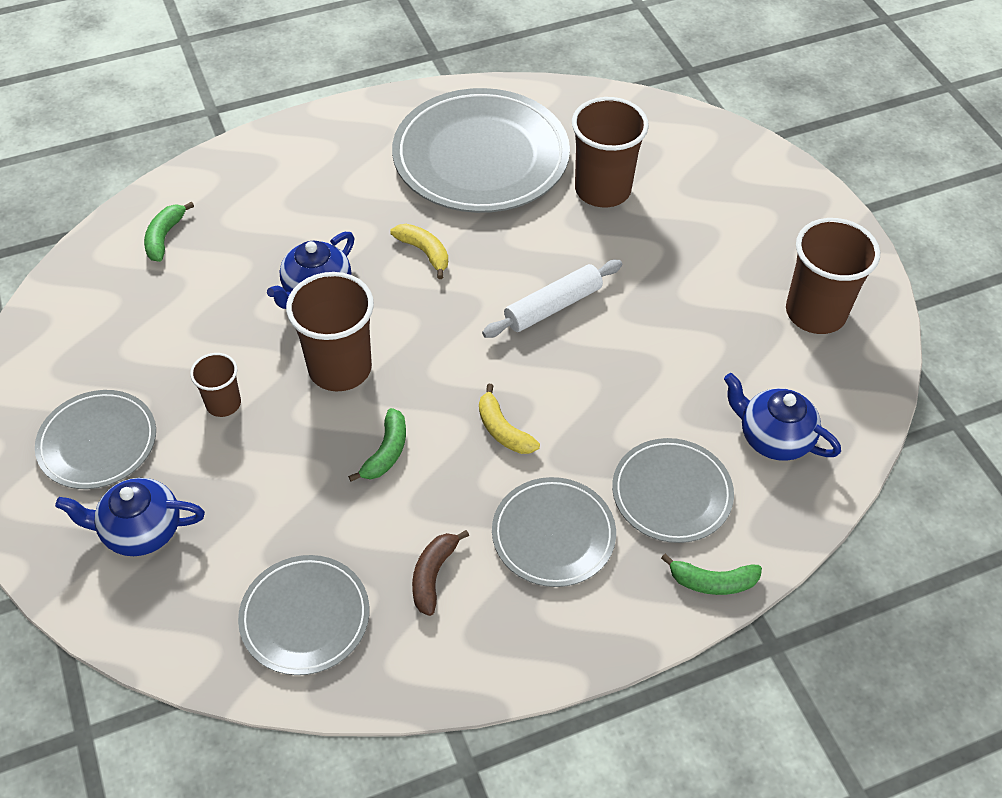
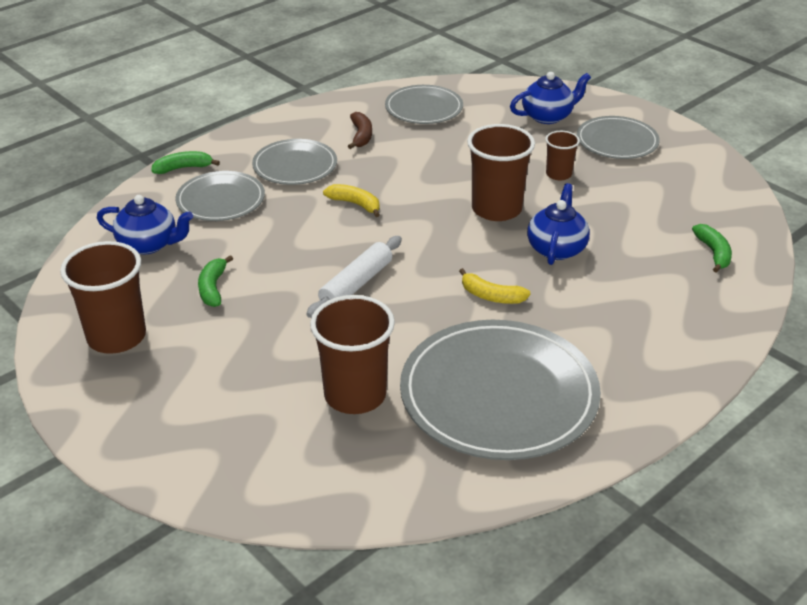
camera: 160 degrees right, 15 degrees down
green banana [348,408,406,481] -> green banana moved to [198,255,233,307]

